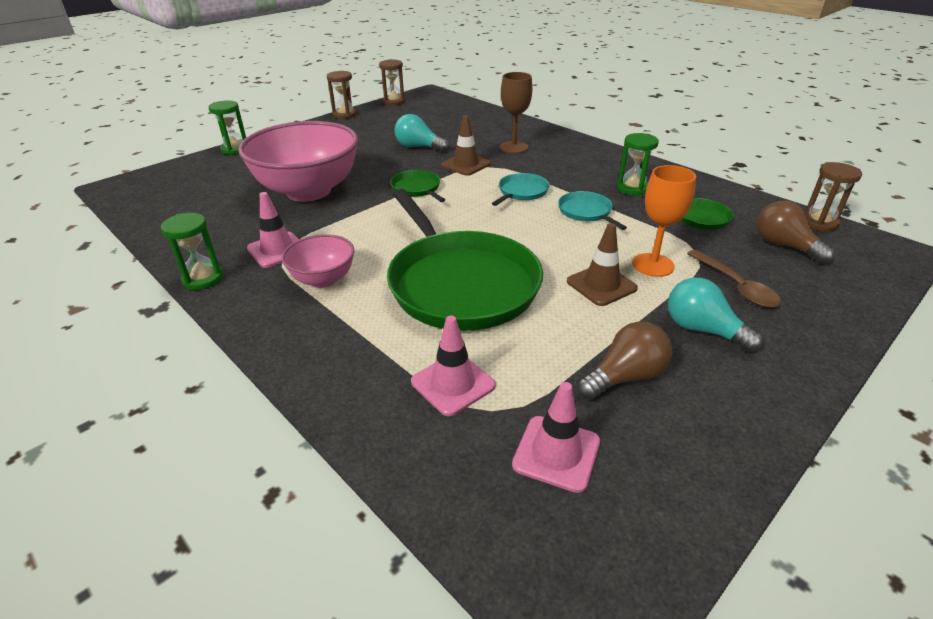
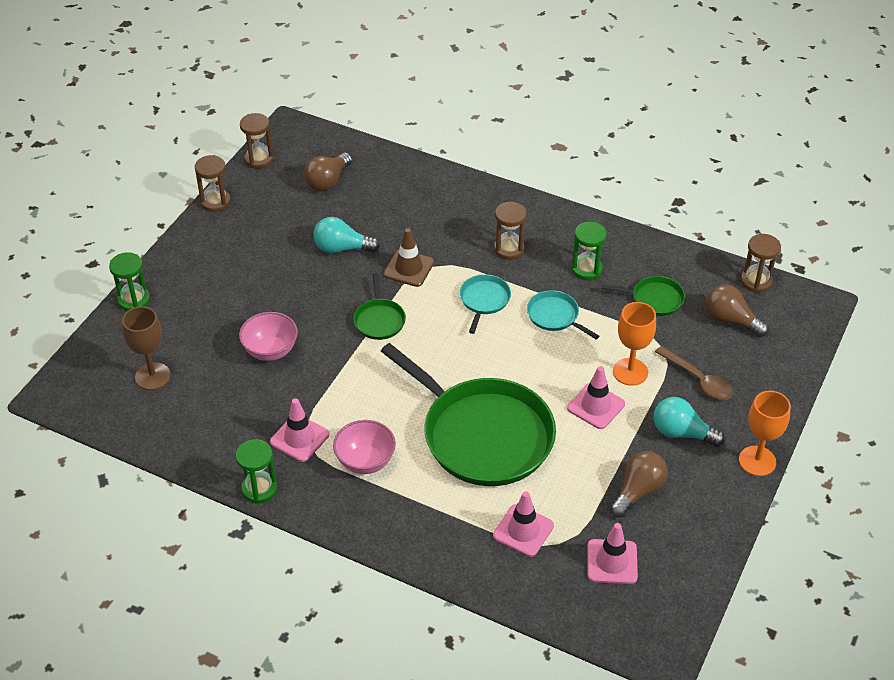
camera: 20 degrees left, 10 degrees up
pink bowl [238,121,358,202] -> pink bowl [239,312,298,361], size x0.49
green pan [390,170,445,202] -> green pan turned 135 degrees counterclockwise [353,273,406,340]
brown goblet [500,72,532,154] -> brown goblet moved to [122,306,171,390]
brown traffic cone [567,223,638,306] -> pink traffic cone [567,366,625,429]
none -> brown light bulb [304,152,352,191]
none -> brown hourglass [494,201,527,260]
none -> orange goblet [739,391,791,476]

